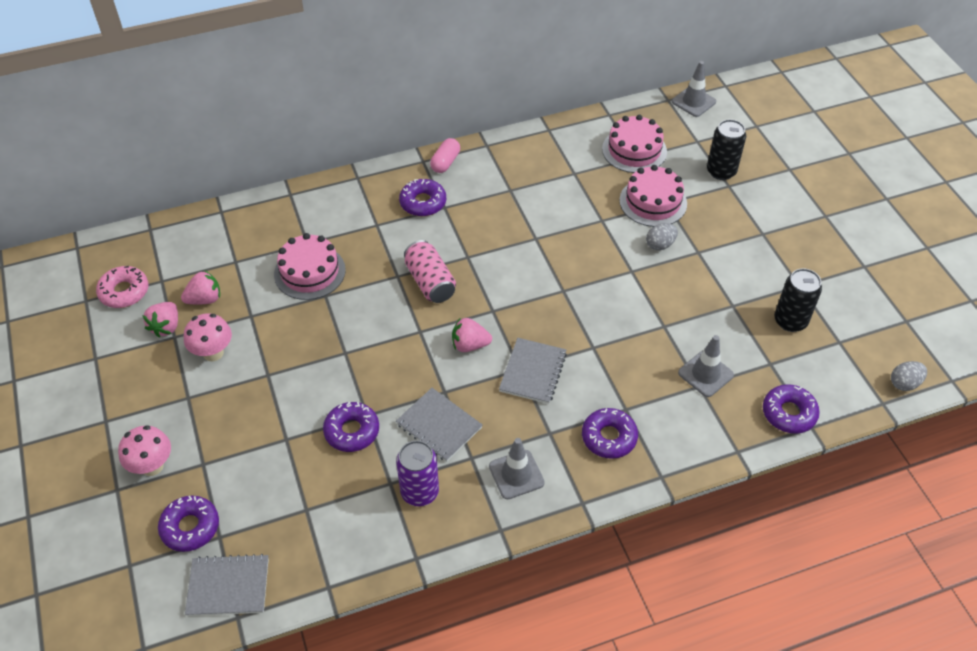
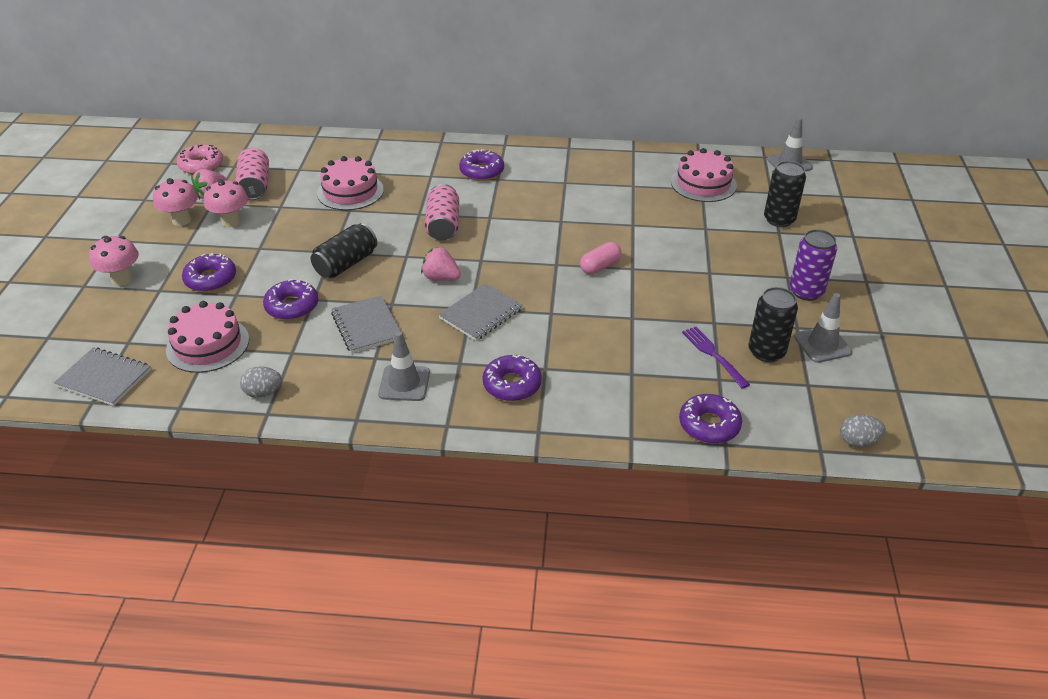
camera: 25 degrees right, 10 degrees down
purple donut [158,495,219,552] -> purple donut moved to [182,253,236,292]
pink strawberry [181,270,220,304] -> pink can [235,148,269,200]
purple can [396,440,439,506] -> purple can moved to [790,229,837,301]
pink capsule [430,138,460,173] -> pink capsule moved to [580,242,621,274]
pink cake [620,165,687,227] -> pink cake moved to [166,301,249,373]
grey egg [646,223,678,250] -> grey egg moved to [240,367,282,398]
grey traffic cone [678,335,734,397] -> grey traffic cone moved to [794,293,852,363]
none -> pink mushroom [153,178,198,226]
none -> black can [311,223,377,278]
none -> purple fork [682,327,750,389]

